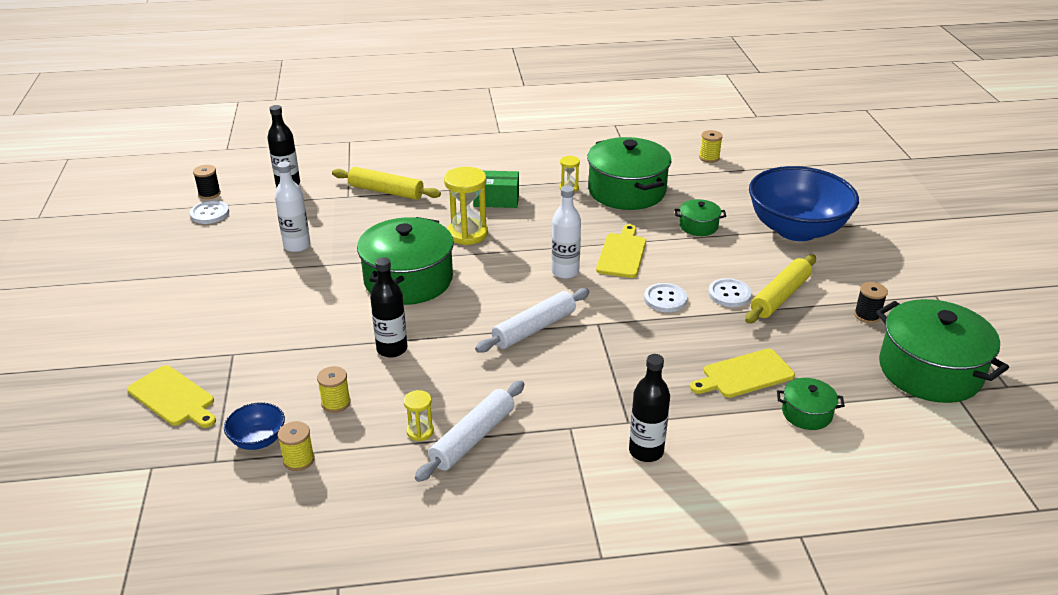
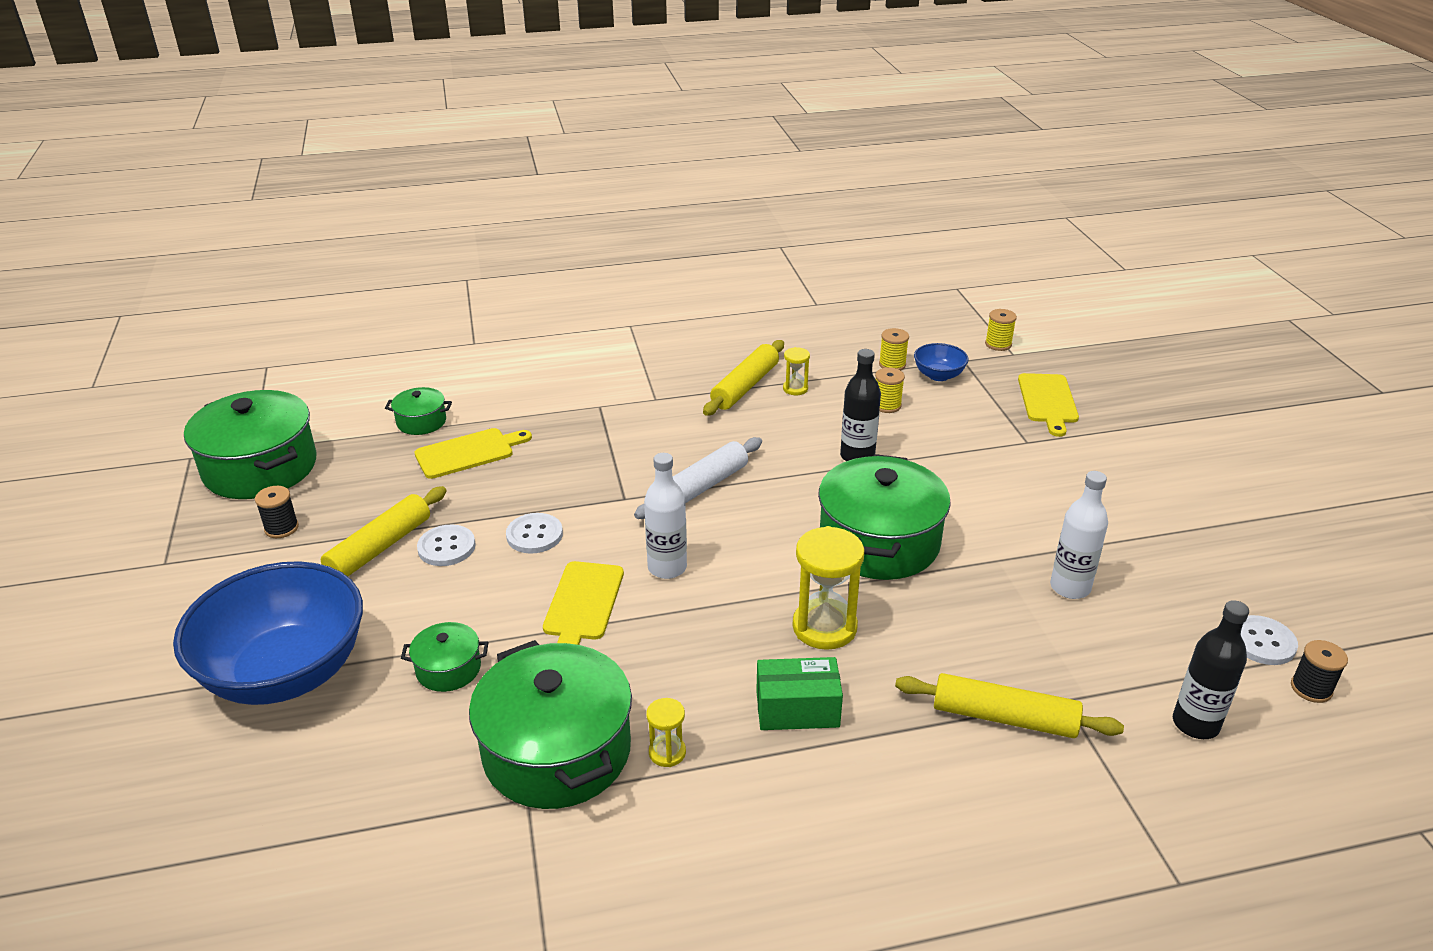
camera: 175 degrees right, 0 degrees up
yellow cutting board [127,365,216,428] -> yellow cutting board turned 120 degrees counterclockwise [1018,373,1079,437]
white rolling pin [415,381,524,482] -> yellow rolling pin [703,340,784,416]
black bottle [629,354,670,462] -> none
yellow spool [699,130,723,163] -> yellow spool moved to [985,309,1017,351]

